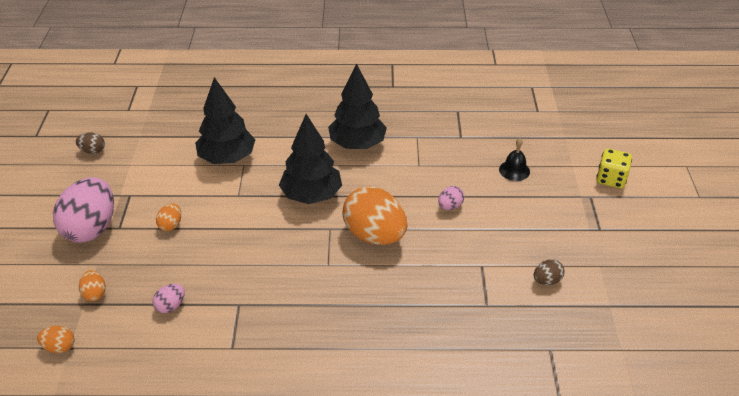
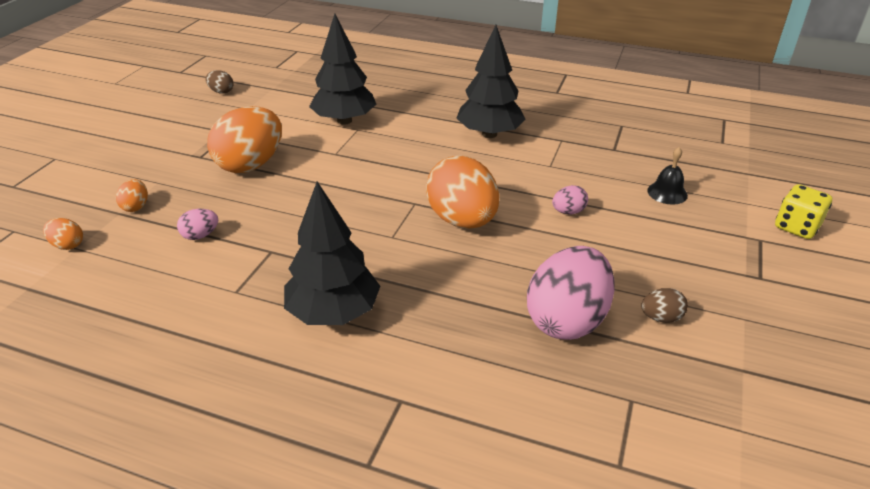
camera: 20 degrees right, 5 degrees down
pink egg [53,177,114,243] -> pink egg moved to [527,246,615,340]
orange egg [156,203,181,231] -> orange egg [207,106,282,173], size x2.29
black tree [279,114,342,204] -> black tree moved to [284,181,380,325]

